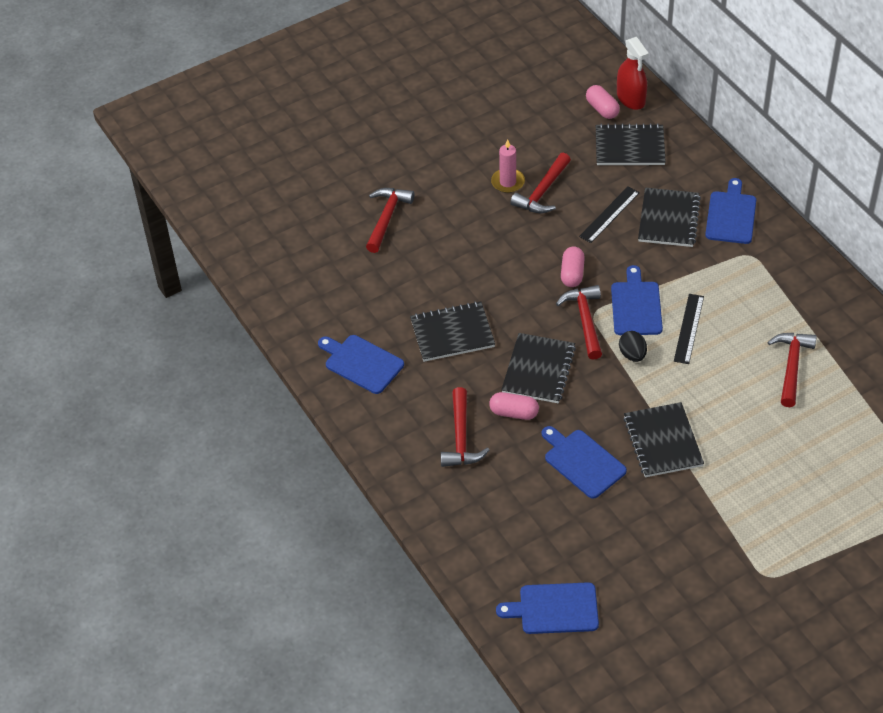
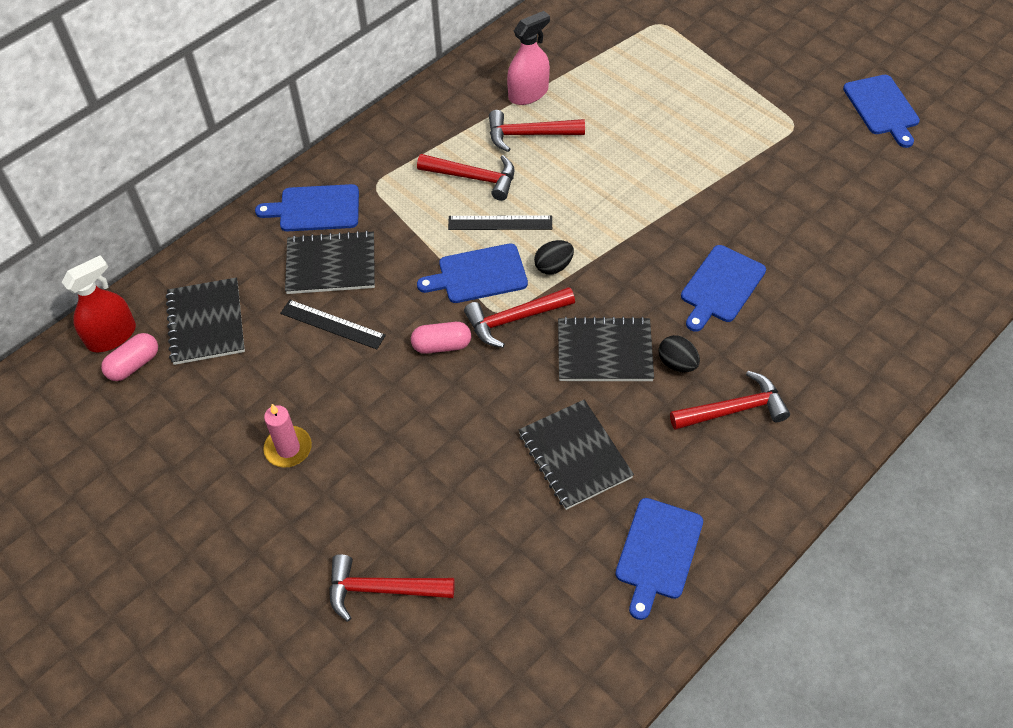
camera: 105 degrees left, 5 degrees up
pink capsule [489,392,539,420] -> black egg [659,335,700,372]
blue cutting board [496,582,599,634] -> blue cutting board moved to [843,75,920,148]
red hammer [510,153,571,213] -> red hammer moved to [417,154,514,201]
black notebook [623,402,704,477] -> none
none -> pink spray bottle [507,11,550,105]

